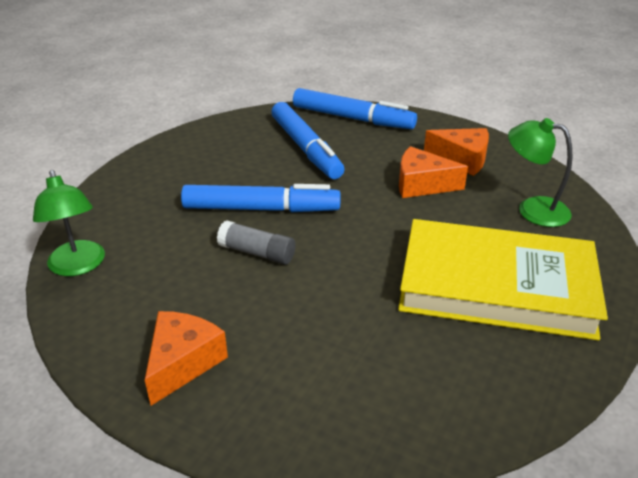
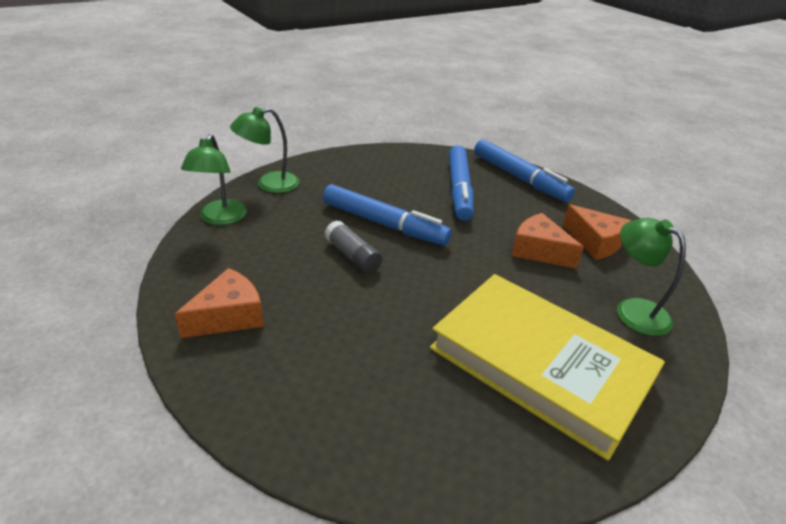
camera: 25 degrees right, 0 degrees up
none -> green lamp [230,107,300,193]

